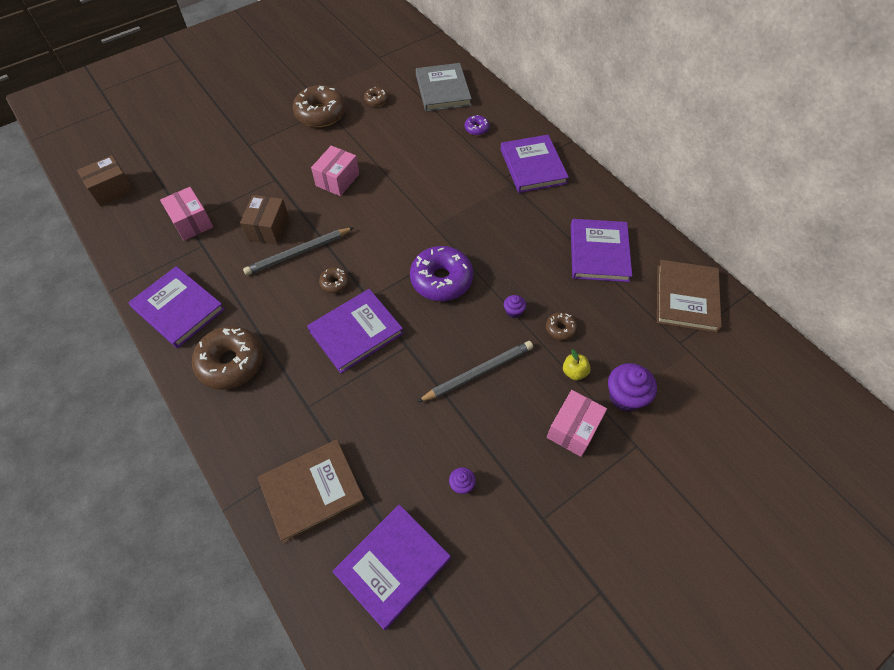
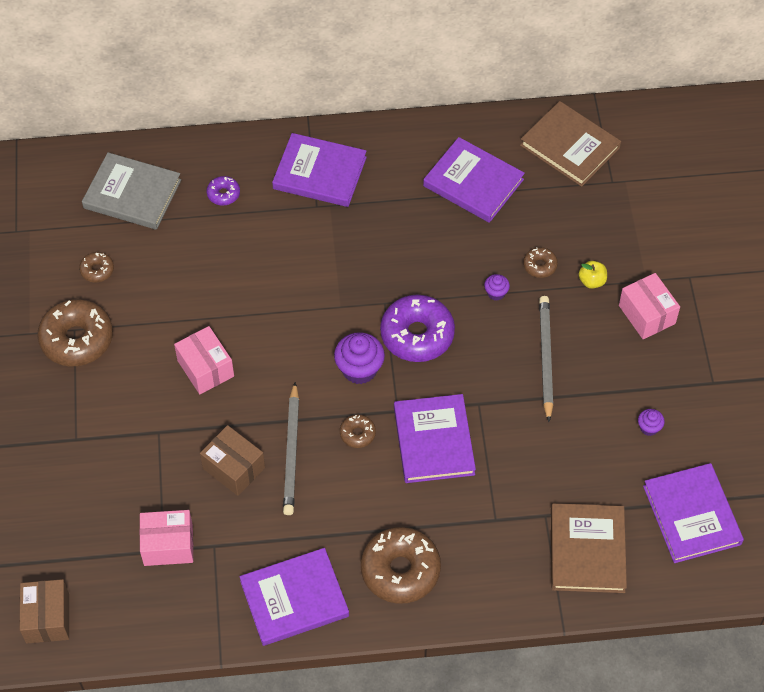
camera: 60 degrees left, 0 degrees up
purple cupcake [608,363,657,412] -> purple cupcake moved to [334,332,385,384]

